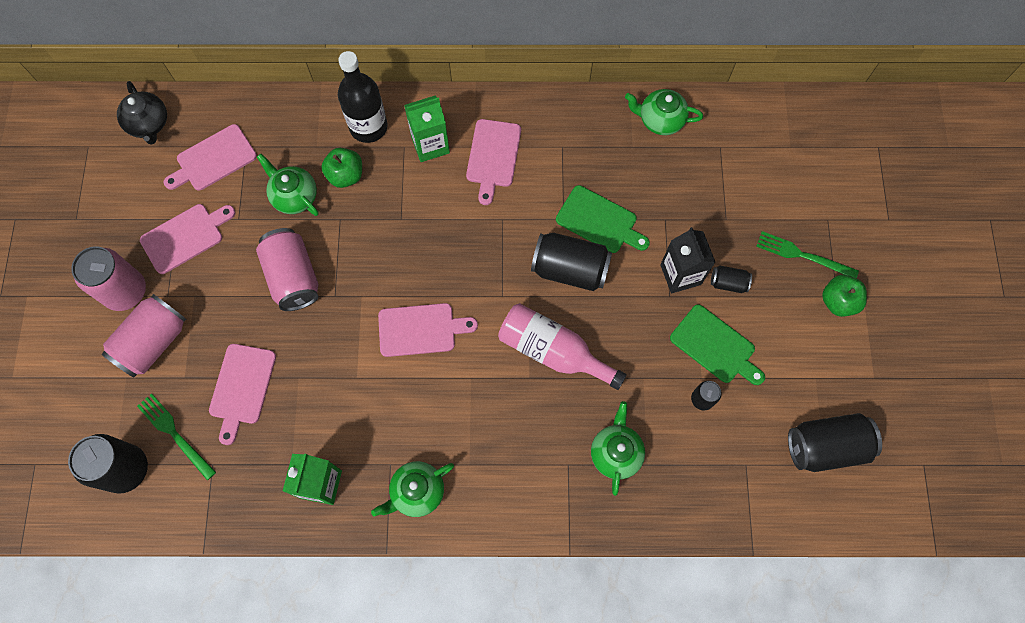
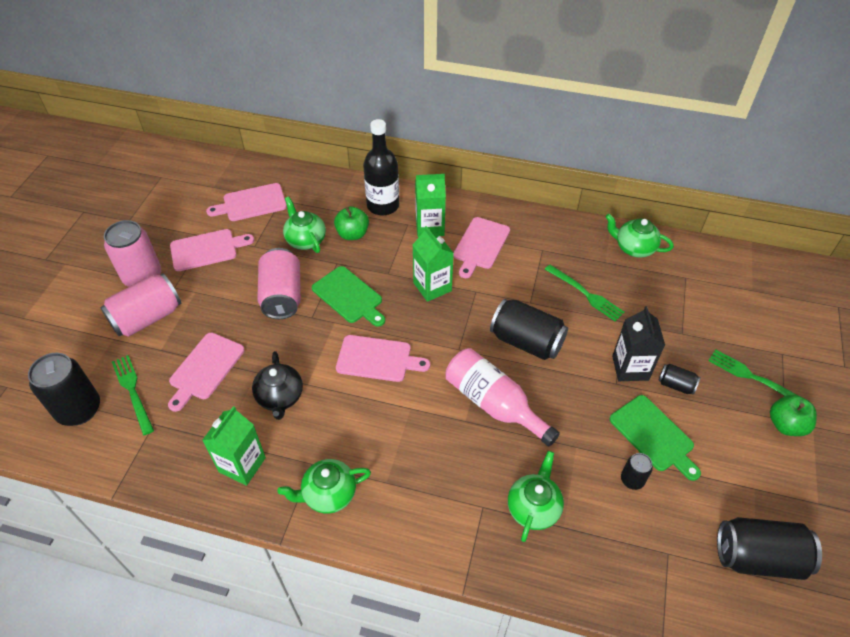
camera: 15 degrees right, 20 degrees down
black teapot [117,81,167,145] -> black teapot moved to [252,351,303,420]
green cutting board [556,185,650,253] -> green cutting board moved to [312,266,385,327]
none -> green carton [413,226,454,302]
none -> green fork [545,265,625,321]

